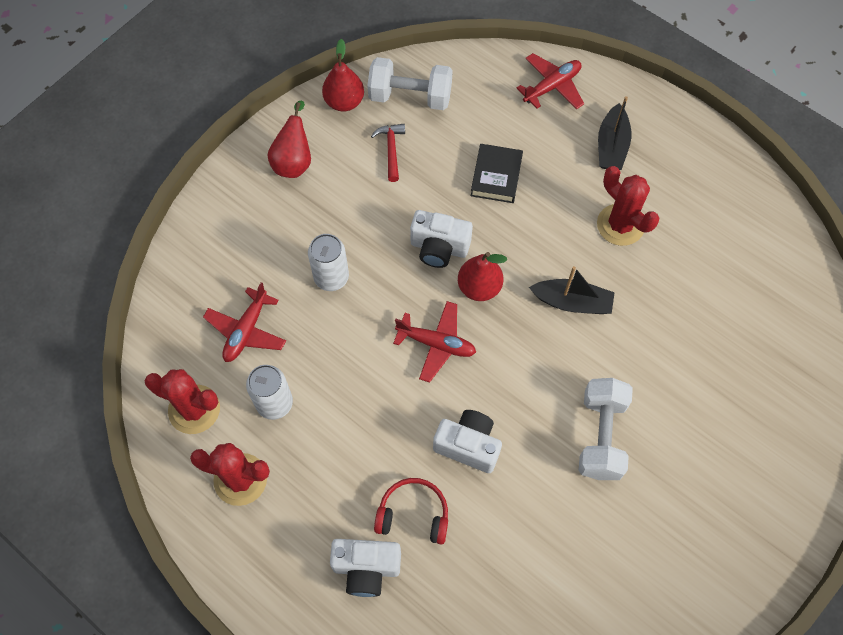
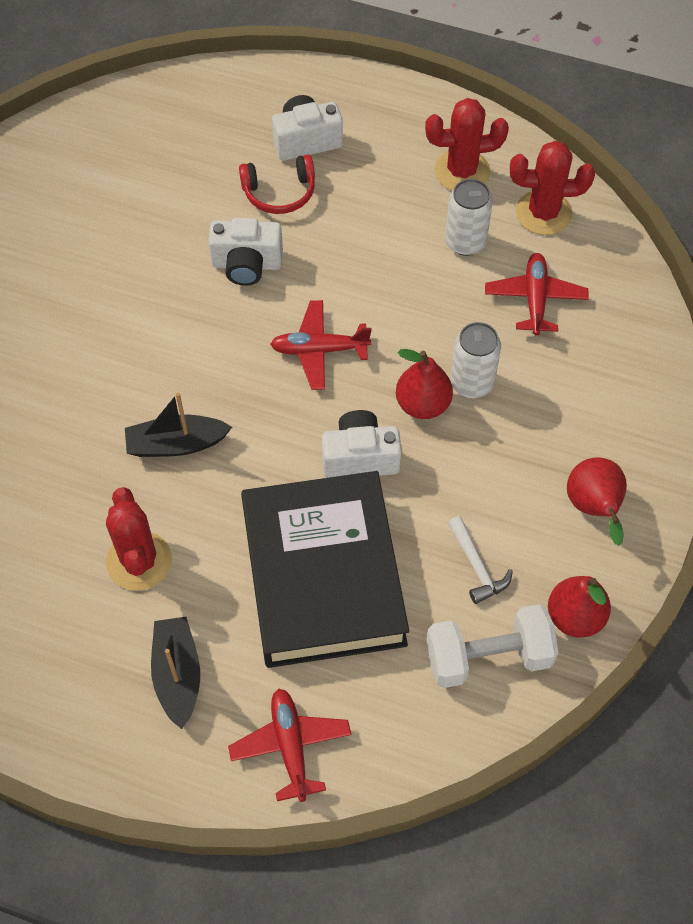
camera: 160 degrees right, 5 degrees down
red hammer [371,124,405,182] -> white hammer [448,516,513,604]
red pear [458,252,507,301] -> red pear moved to [396,349,453,419]
black book [471,144,523,203] -> black book [241,471,409,668], size x2.28
red plane [517,53,584,109] -> red plane turned 135 degrees clockwise [228,689,351,802]
white dumbbell [578,378,633,480] -> none
red cactus [597,166,659,246] -> red cactus turned 45 degrees clockwise [106,487,172,591]

